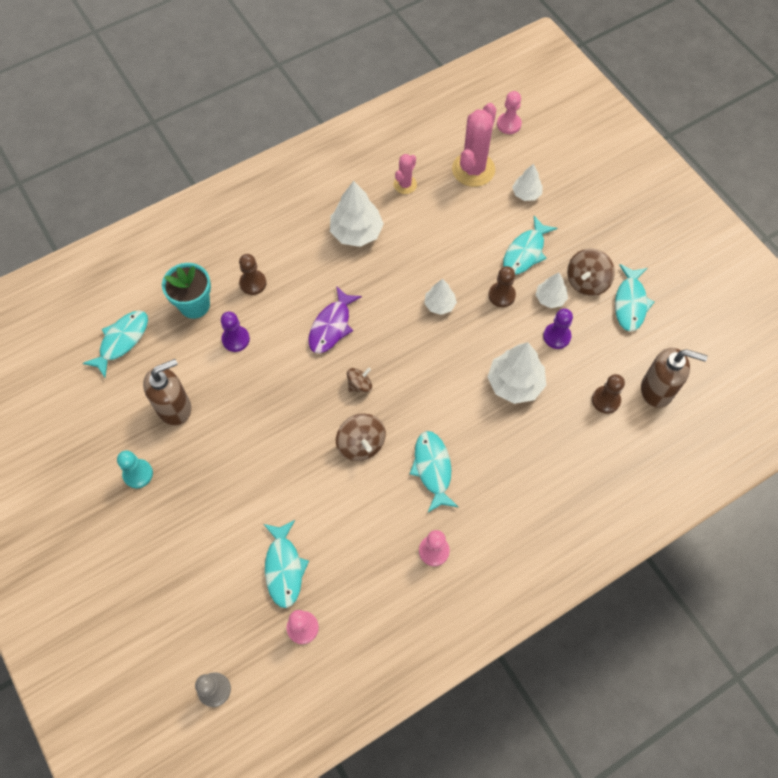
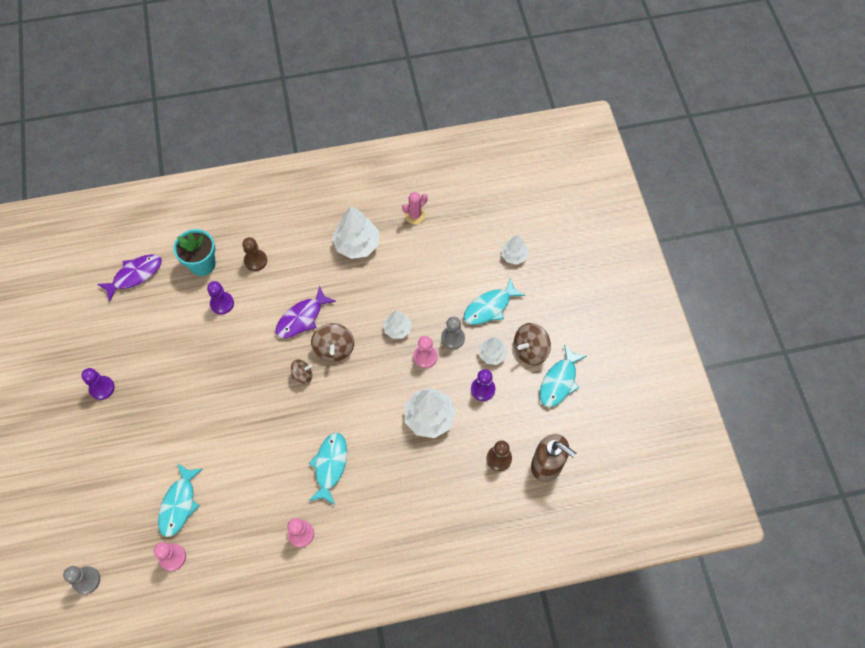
camera: 20 degrees right, 0 degrees up
turquoise fish [83,310,148,377] -> purple fish [97,254,162,302]
turquoise pawn [117,451,153,488] -> purple pawn [81,368,115,400]
brown soap dispenser [143,359,191,425] -> none
brown spinning top [336,413,386,461] -> brown spinning top moved to [311,323,354,362]
pink cactus [452,103,496,187] -> none
brown pawn [489,266,516,307] -> grey pawn [441,317,465,349]
pink pawn [497,91,522,134] -> pink pawn moved to [413,336,438,368]

